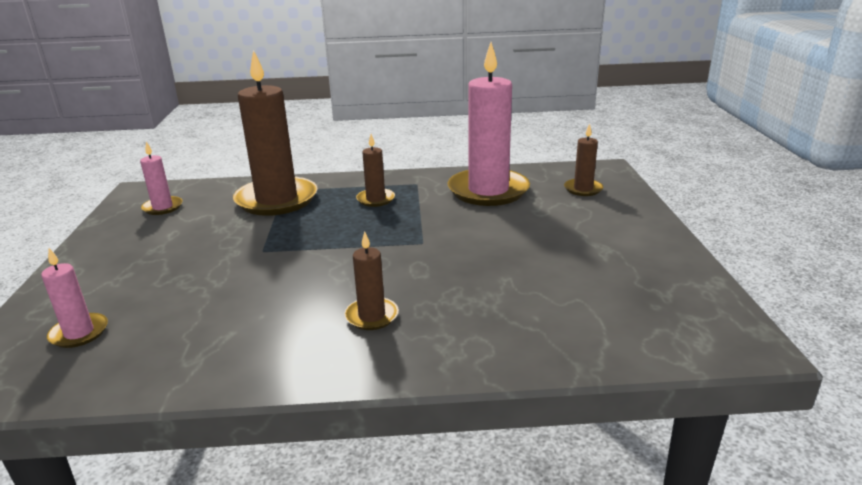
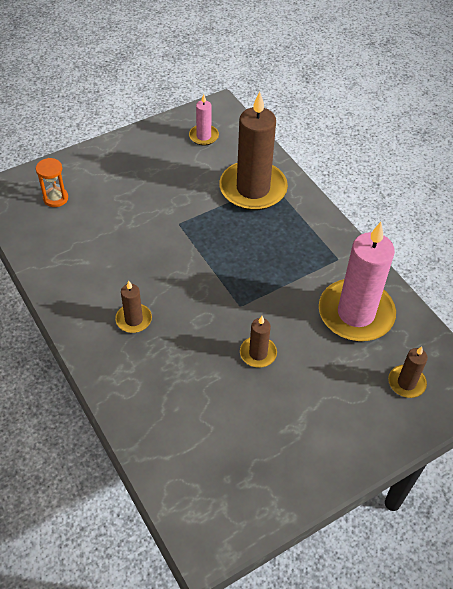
camera: 60 degrees right, 25 degrees up
pink candle [41,248,108,348] -> orange hourglass [36,158,68,207]
brown candle [356,134,395,207] -> brown candle moved to [240,316,277,368]

